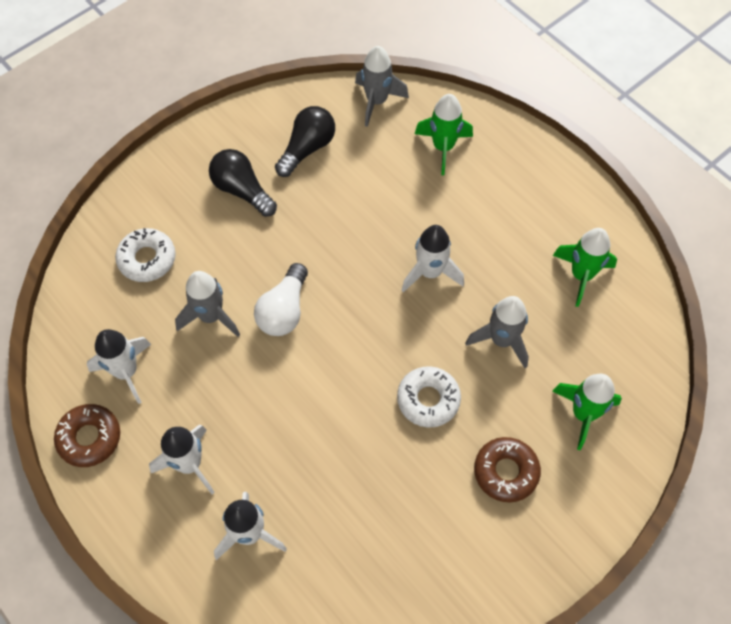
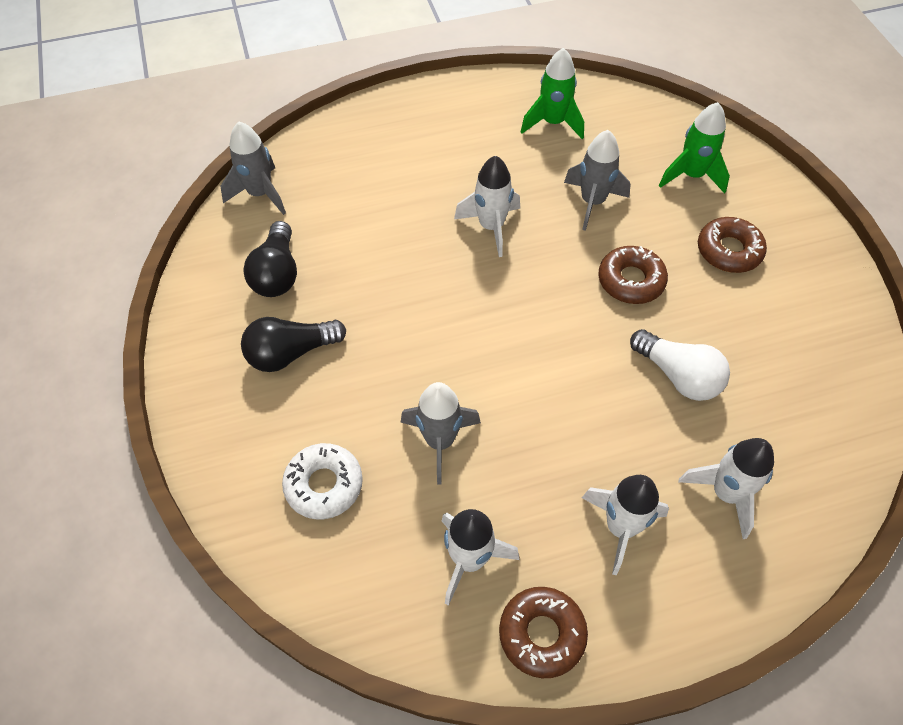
camera: 65 degrees left, 5 degrees down
white light bulb [254,263,308,336] -> white light bulb moved to [630,329,730,401]
black light bulb [275,106,335,177] -> black light bulb turned 150 degrees counterclockwise [243,221,297,297]
white donut [397,366,461,428] -> brown donut [598,246,668,304]
green rocket [415,94,473,175] -> none

